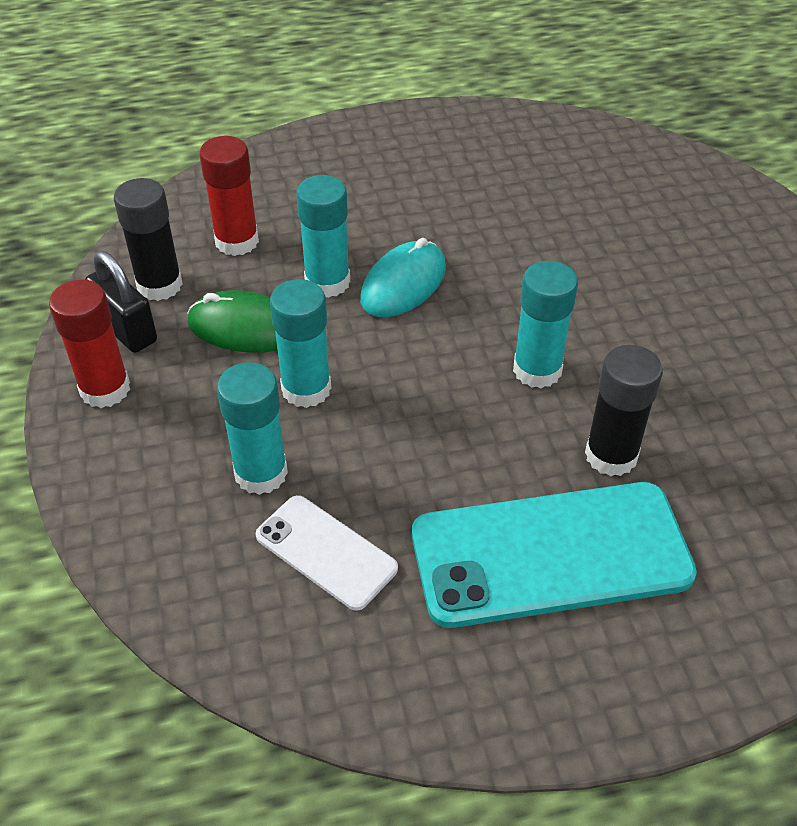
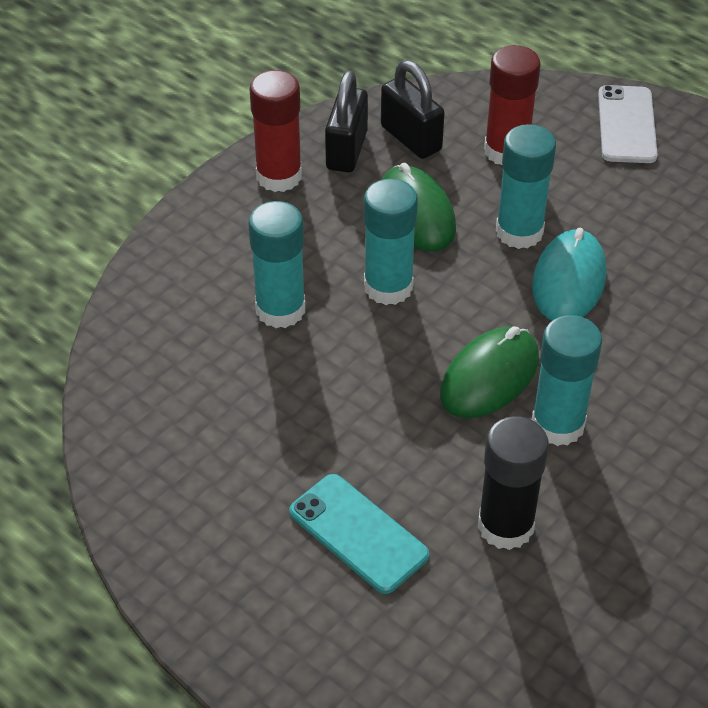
camera: 55 degrees right, 0 degrees up
black glue stick [114,178,183,301] -> black padlock [381,60,445,159]
white phone [256,495,398,611] -> white phone moved to [598,85,658,163]
turquoise mouse [360,238,446,317] -> turquoise mouse turned 75 degrees counterclockwise [532,228,607,321]
turquoise phone [412,482,697,628] -> turquoise phone [289,474,429,594], size x0.53
none -> green mouse [440,326,539,418]

